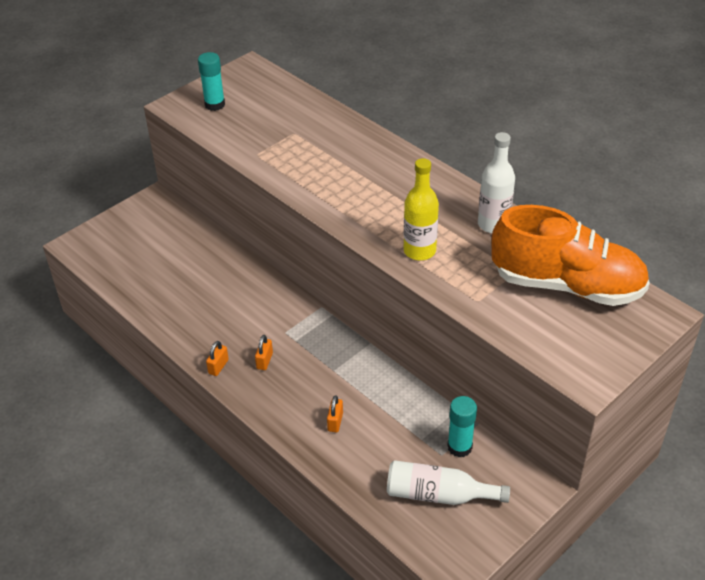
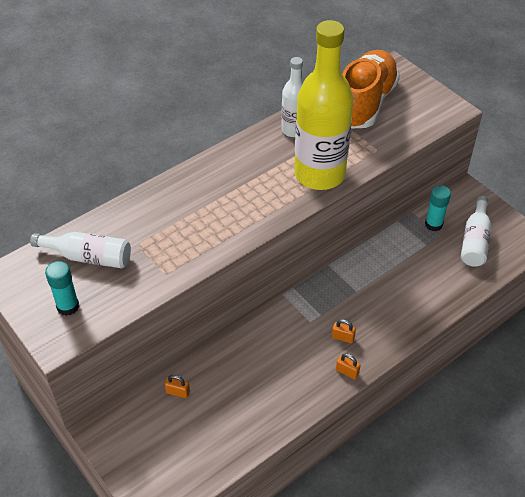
camera: 85 degrees left, 5 degrees up
orange padlock [327,395,343,432] -> orange padlock moved to [165,375,190,398]
yellow bottle [404,158,439,261] -> yellow bottle [294,20,353,190], size x1.94
none -> white bottle [30,232,131,268]

